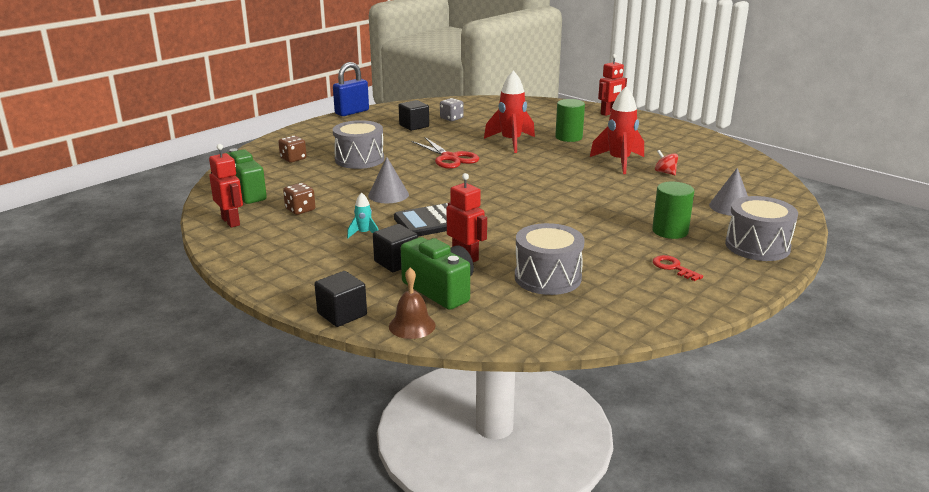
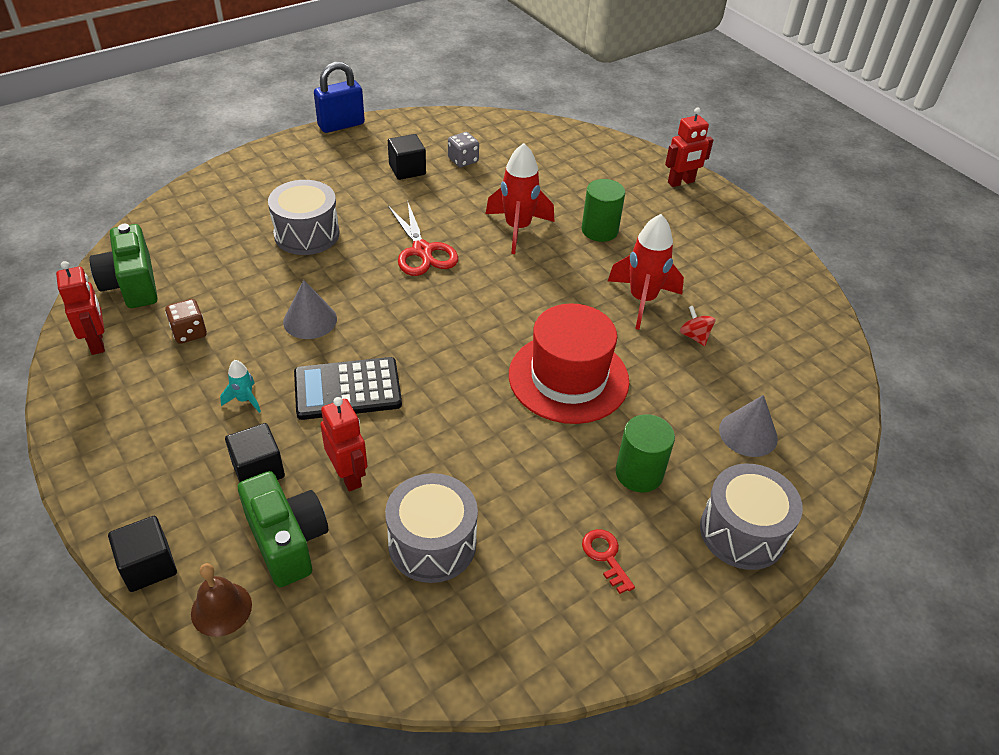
camera: 10 degrees right, 20 degrees up
brown dice [278,136,307,162] -> none
none -> red hat [509,304,630,424]

